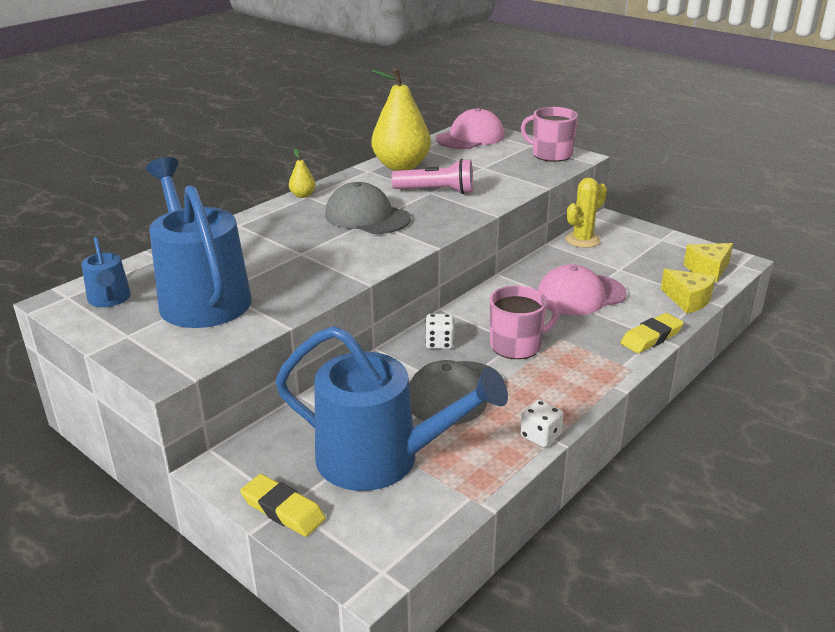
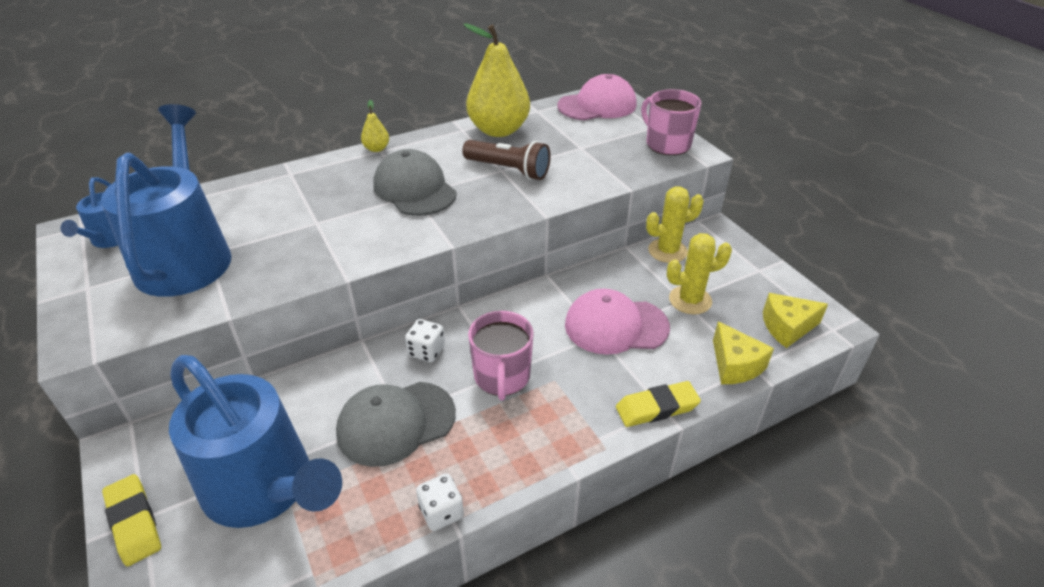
camera: 20 degrees right, 10 degrees up
pink flashlight [391,159,473,194] -> brown flashlight [462,140,551,180]
pink mug [490,285,559,359] -> pink mug turned 90 degrees clockwise [468,311,534,401]
none -> yellow cactus [666,233,732,315]

